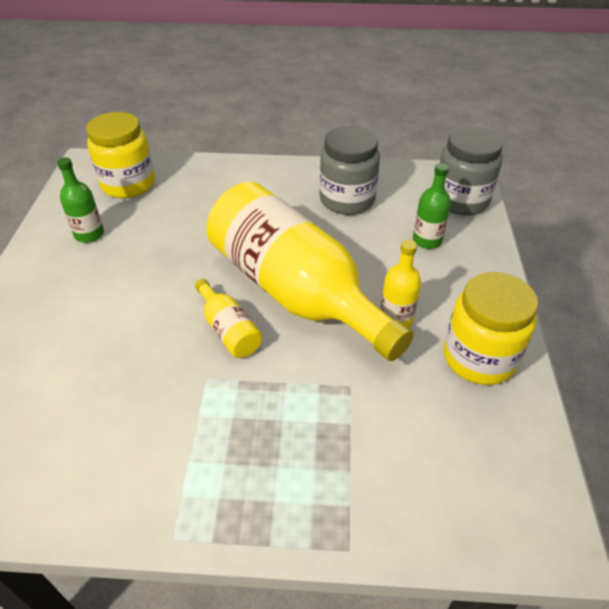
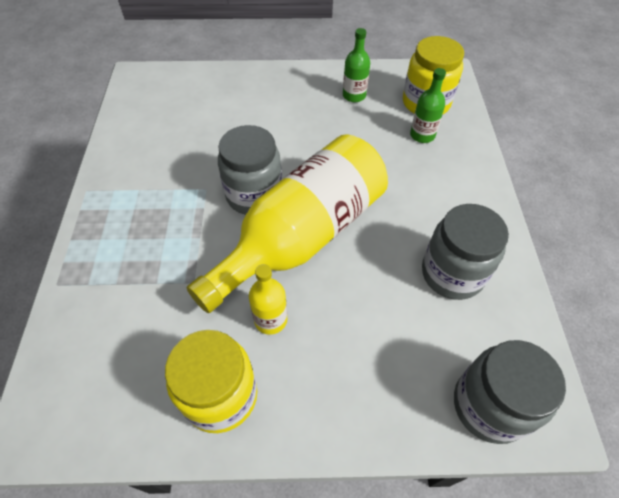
camera: 85 degrees right, 10 degrees up
yellow bottle [195,279,262,358] -> grey jar [218,125,282,215]
green bottle [413,163,451,249] -> green bottle moved to [410,68,446,143]

